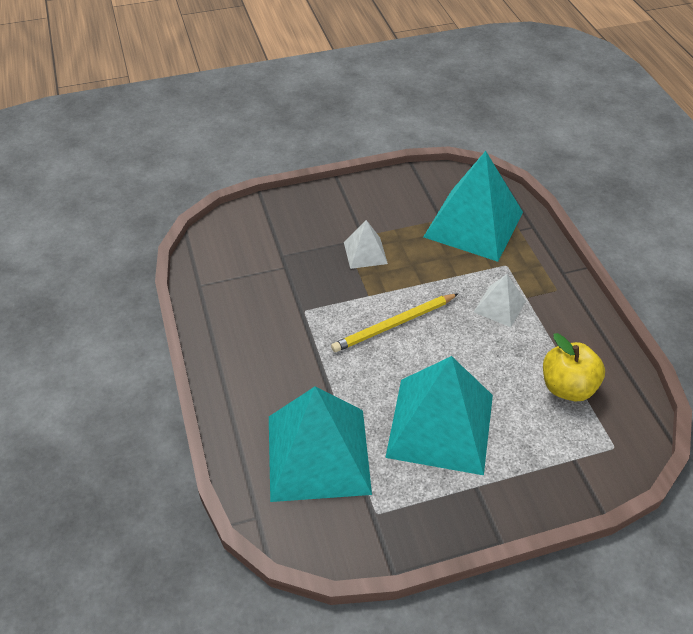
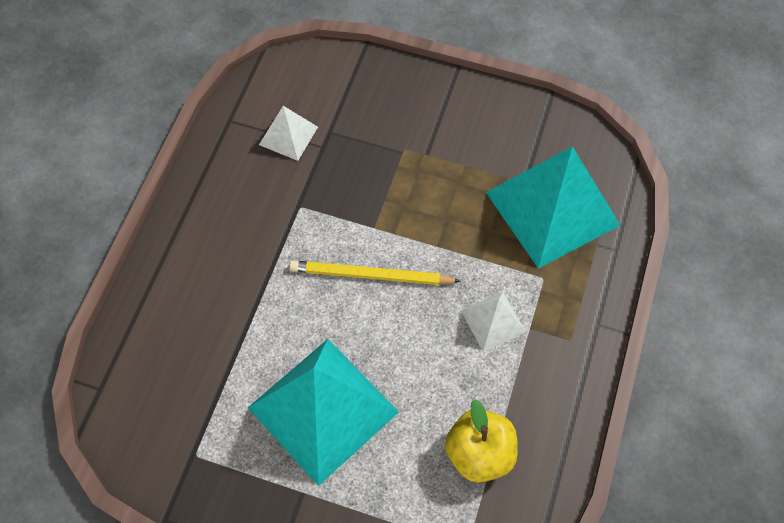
camera: 35 degrees right, 15 degrees up
turquoise pyramid [269,386,372,502] -> none
white pyramid [344,220,388,269] -> white pyramid moved to [259,106,318,161]

